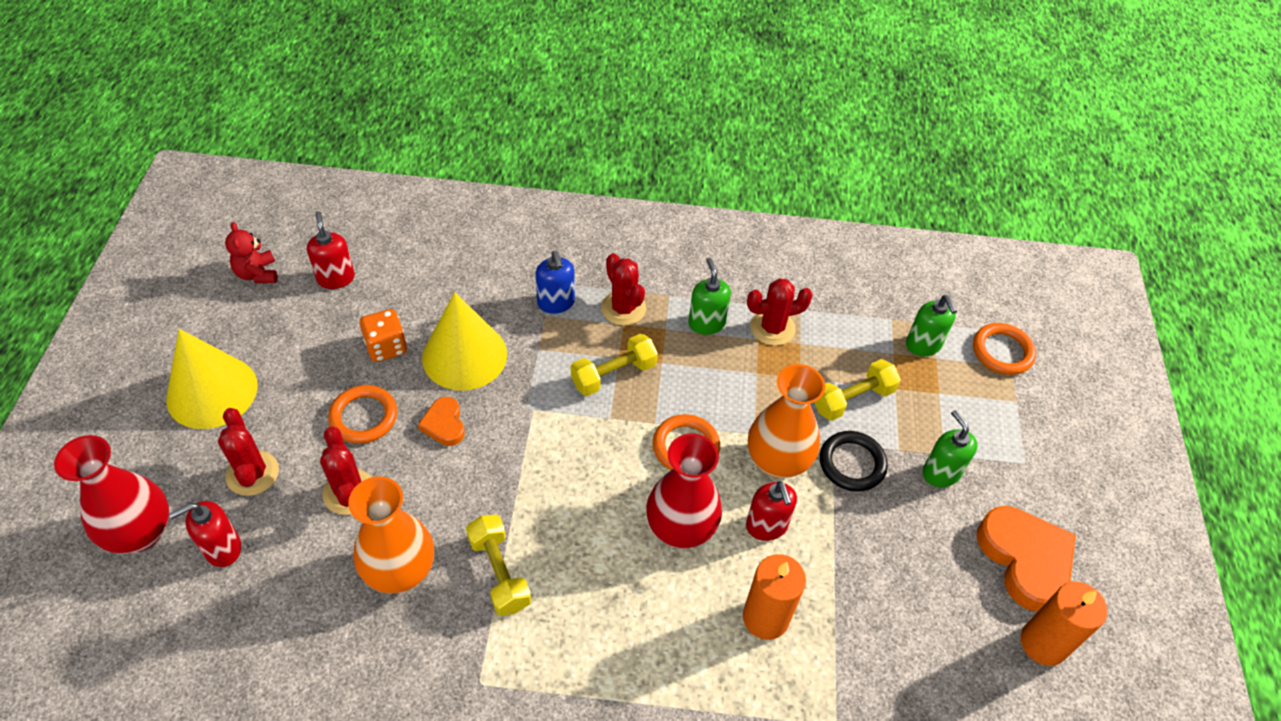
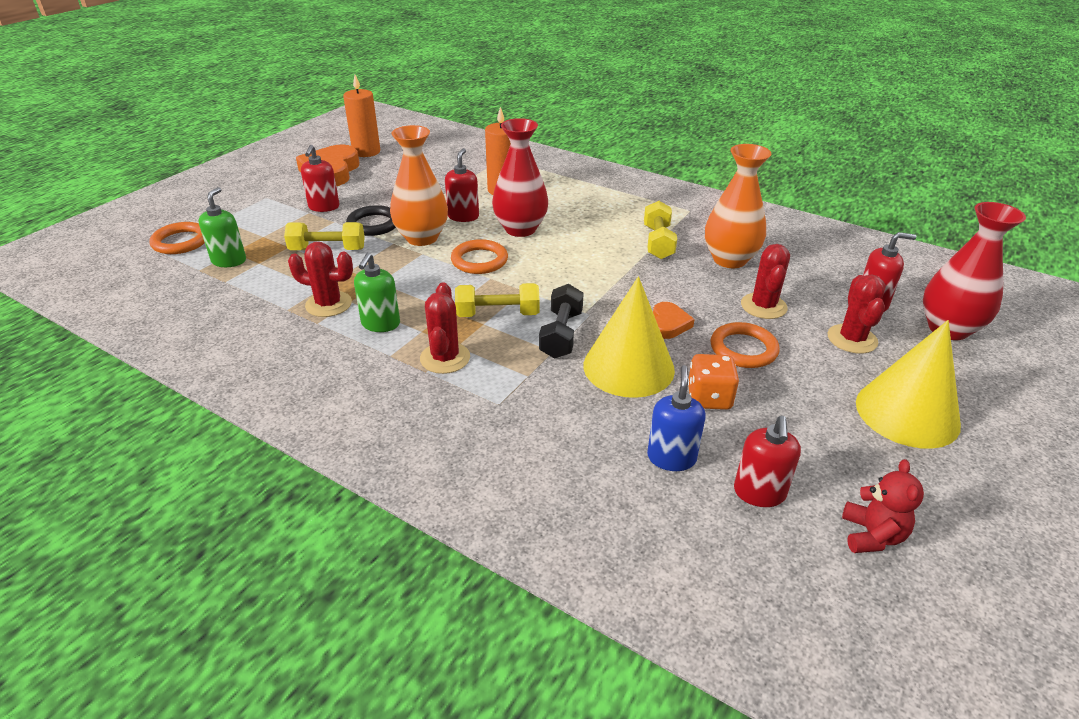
camera: 150 degrees left, 15 degrees down
blue soap dispenser [536,251,575,314] -> blue soap dispenser moved to [647,365,706,471]
green soap dispenser [922,410,978,487] -> red soap dispenser [301,145,340,212]
none -> black dumbbell [539,284,584,359]

